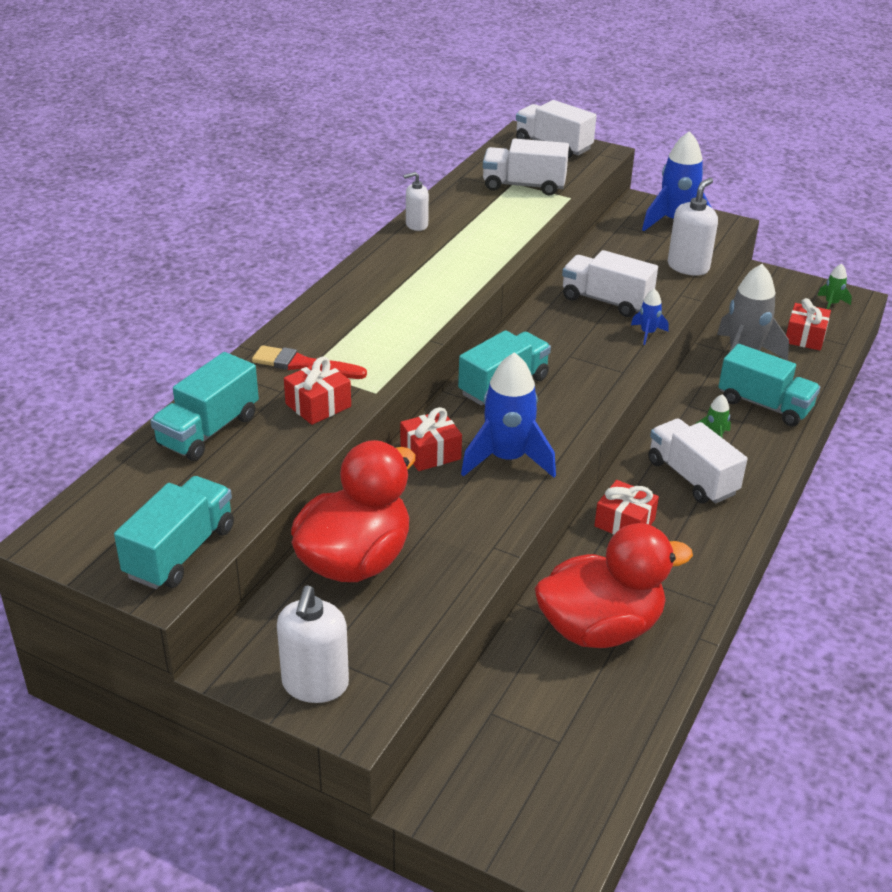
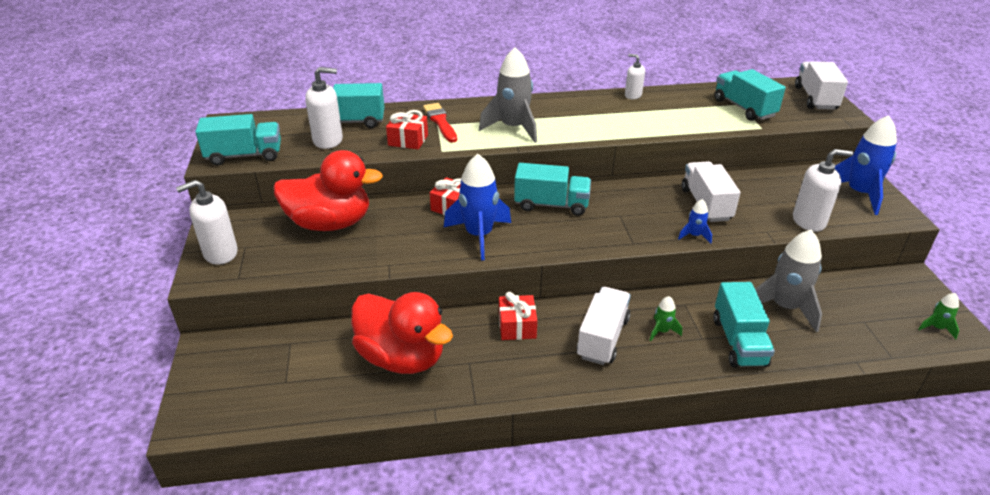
camera: 55 degrees right, 0 degrees up
white truck [483,138,569,195] -> turquoise truck [714,69,786,121]
red gift [786,298,831,350] -> none
none -> white soap dispenser [305,67,343,149]
none -> grey rocket [479,47,537,143]

